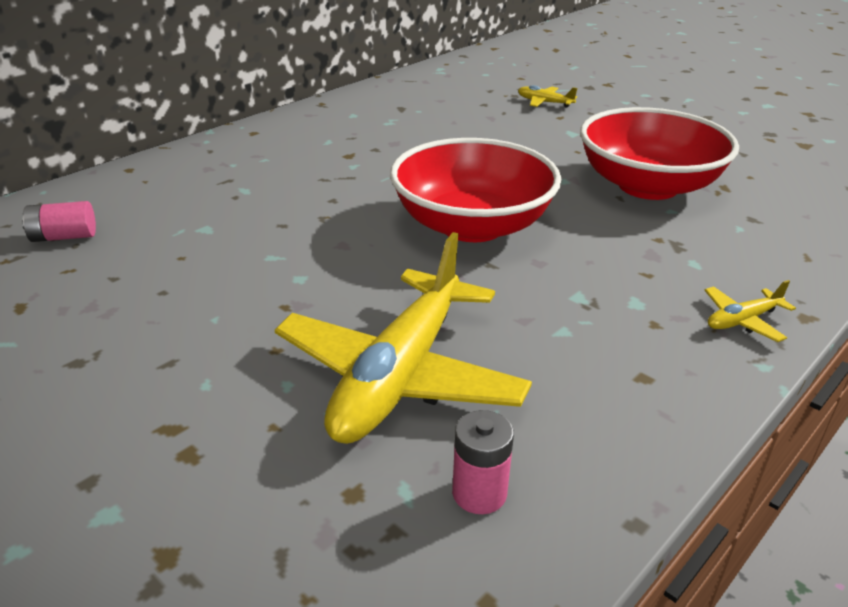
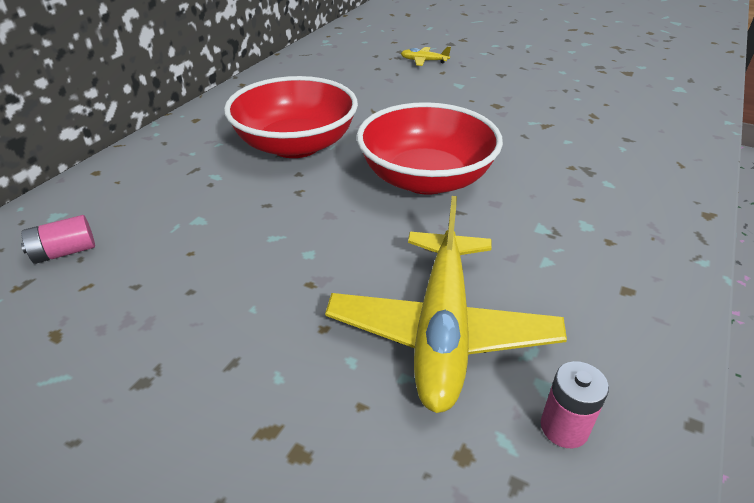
camera: 15 degrees left, 5 degrees up
red bowl [580,107,739,200] -> red bowl moved to [224,76,358,158]
yellow plane [704,280,796,342] -> none

